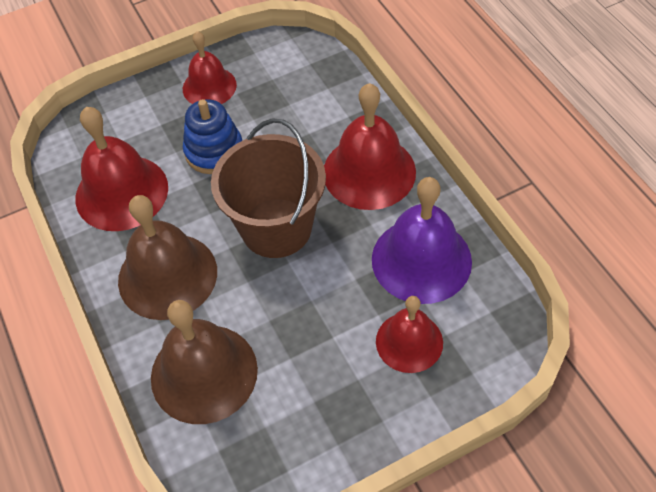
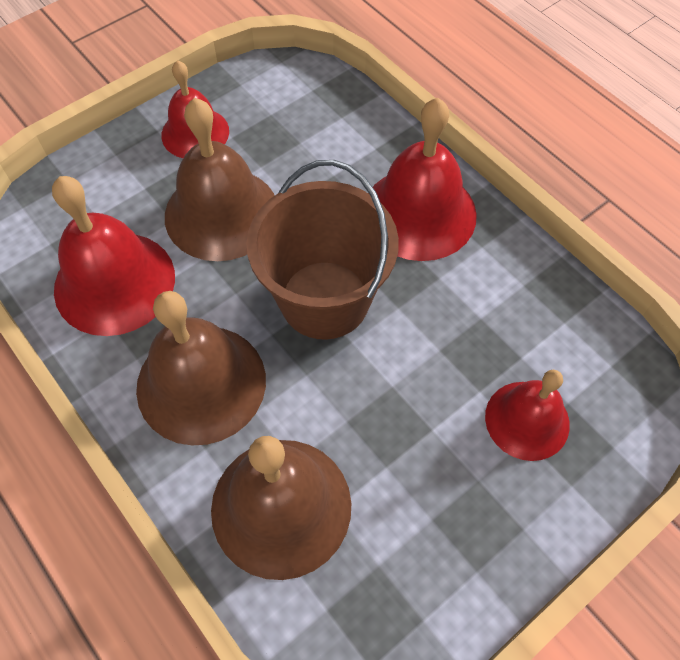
camera: 15 degrees left, 5 degrees up
blue stacking toy [183,99,242,174] -> brown bell [165,98,275,261]
purple bell [372,177,472,304] -> none

